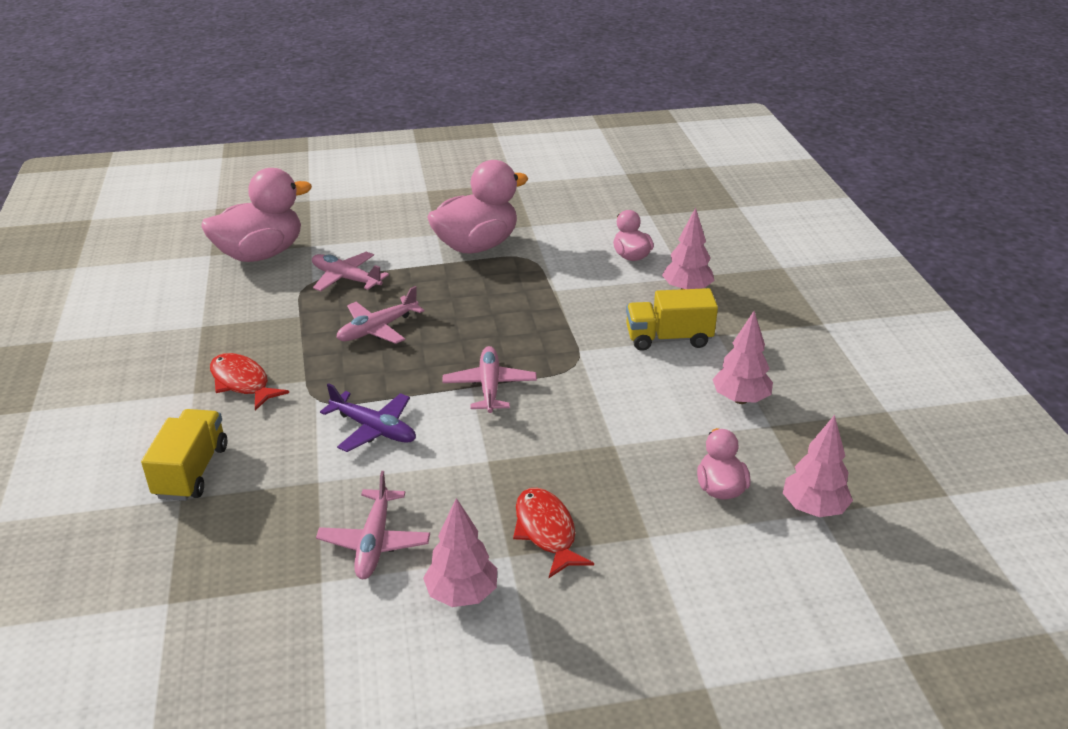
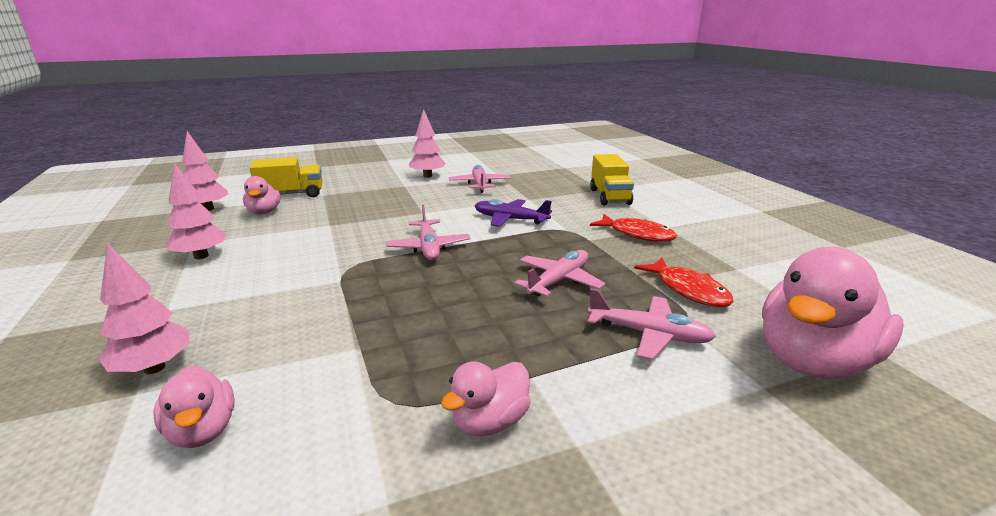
camera: 170 degrees right, 10 degrees down
pink duck [427,160,528,254] -> pink duck [441,361,531,436], size x0.52
red fish [513,488,594,578] -> red fish moved to [634,258,734,307]
yellow truck [626,288,718,351] -> yellow truck moved to [250,157,323,197]

